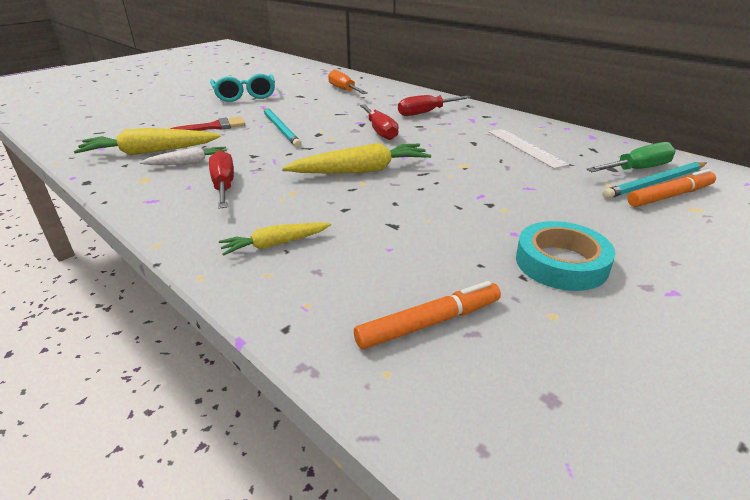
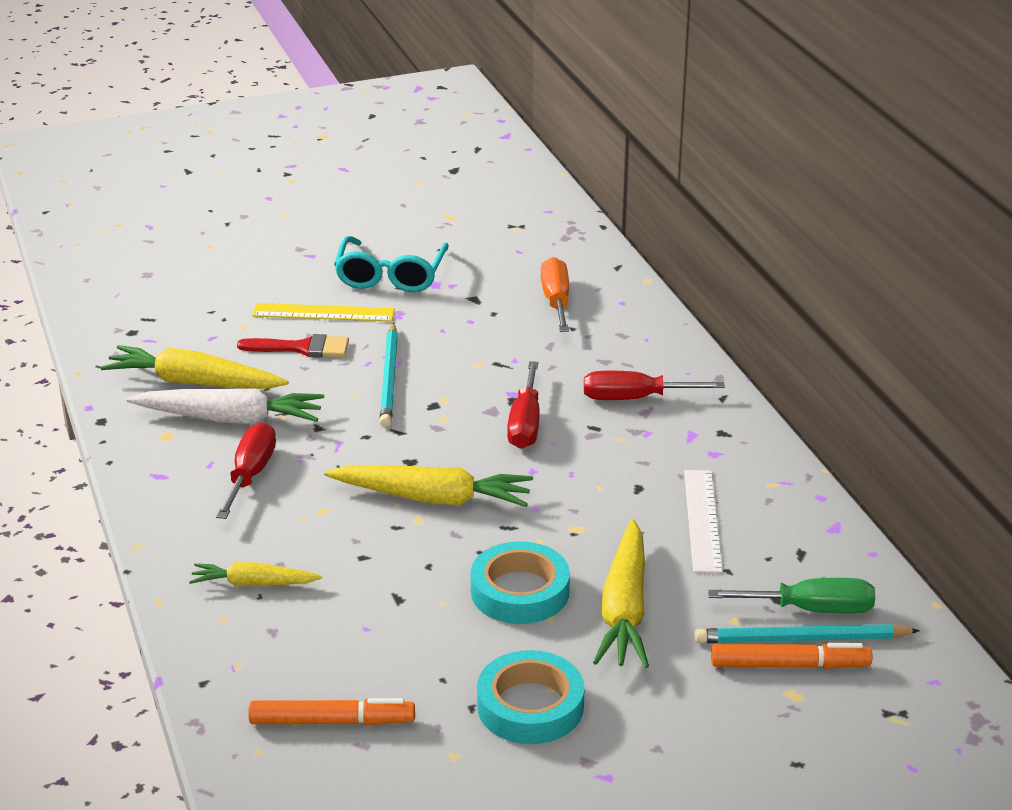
camera: 25 degrees right, 0 degrees up
white carrot [140,147,227,165] -> white carrot [127,388,324,424], size x1.69
none -> yellow ruler [252,303,395,322]
none -> turquoise tape [471,541,570,624]
none -> yellow carrot [593,519,649,668]

